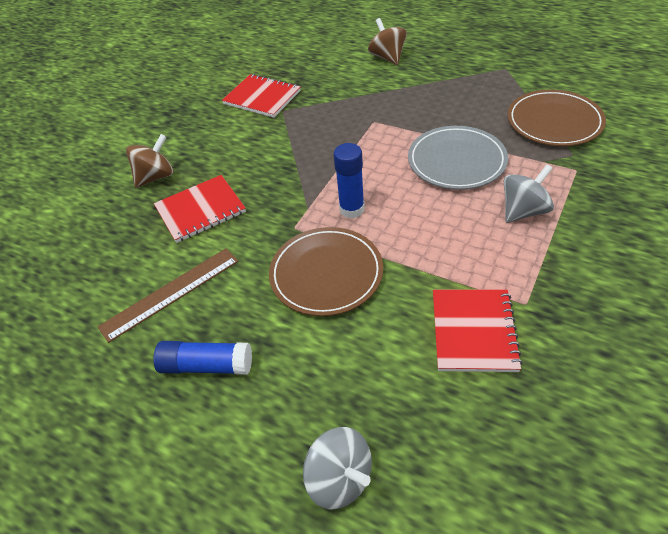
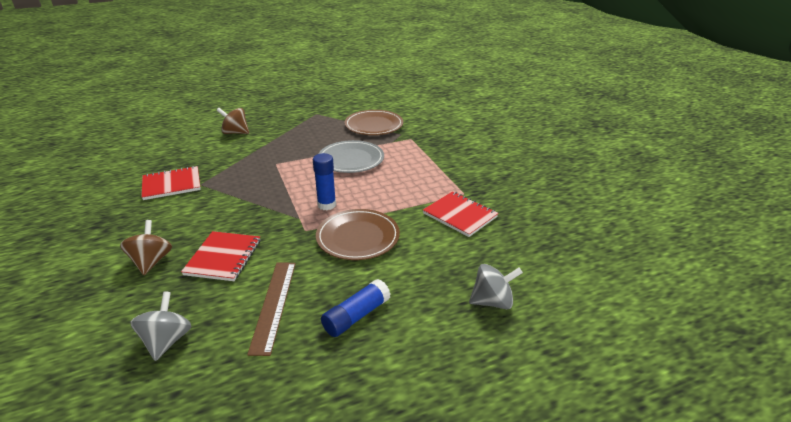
camera: 55 degrees left, 15 degrees down
grey spinning top [504,164,554,223] -> grey spinning top moved to [130,292,191,361]

